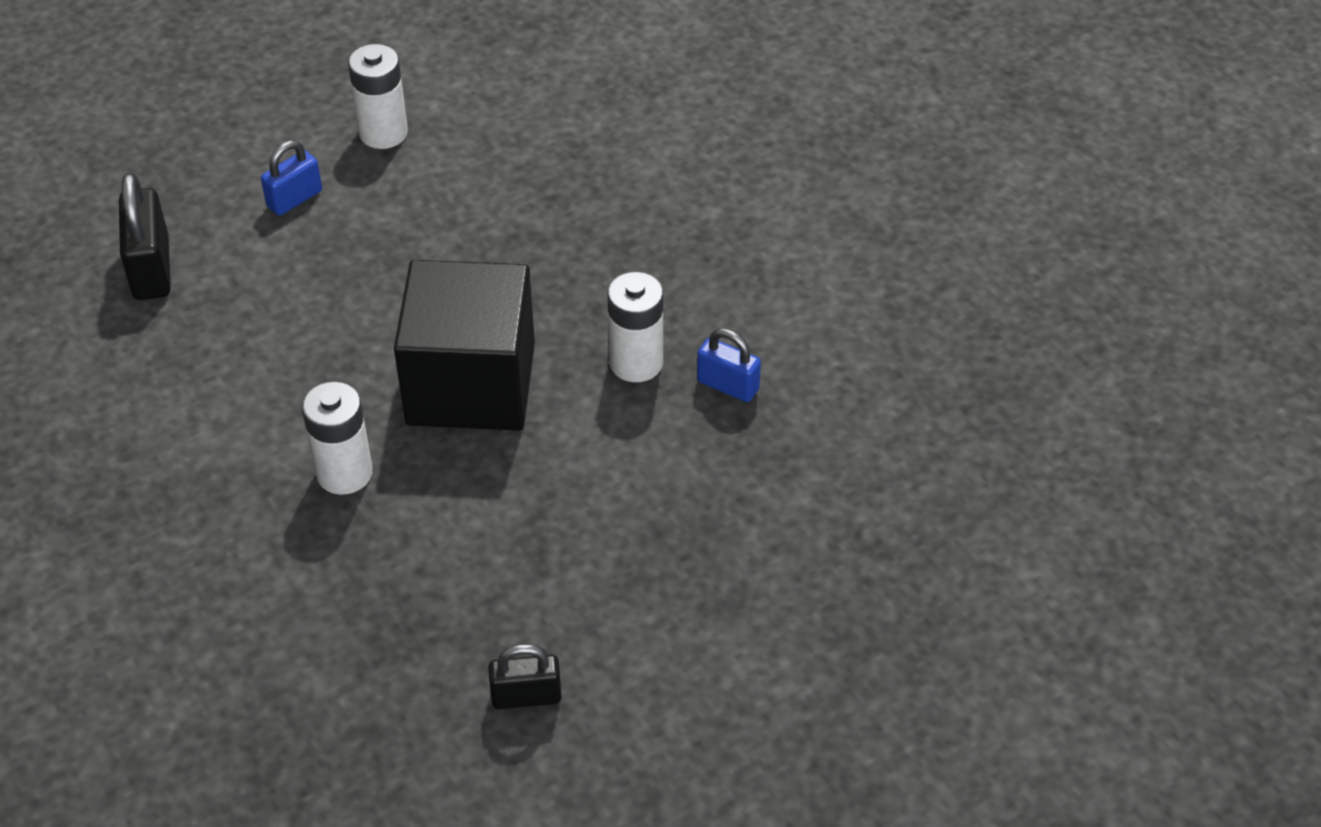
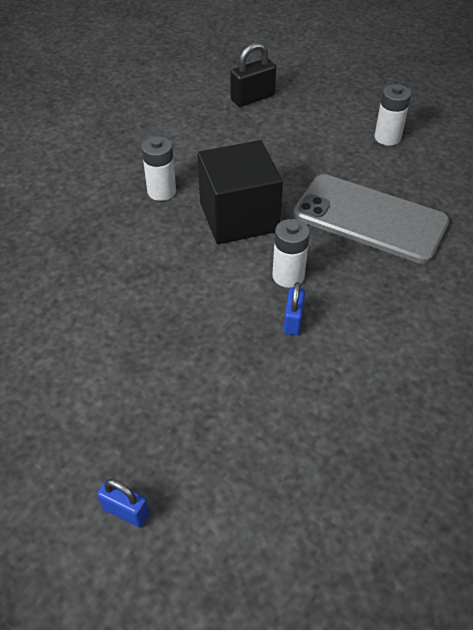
camera: 70 degrees right, 0 degrees up
blue padlock [261,140,322,216] -> blue padlock moved to [97,479,149,527]
black padlock [488,644,561,709] -> none
none -> grey phone [293,174,450,264]

